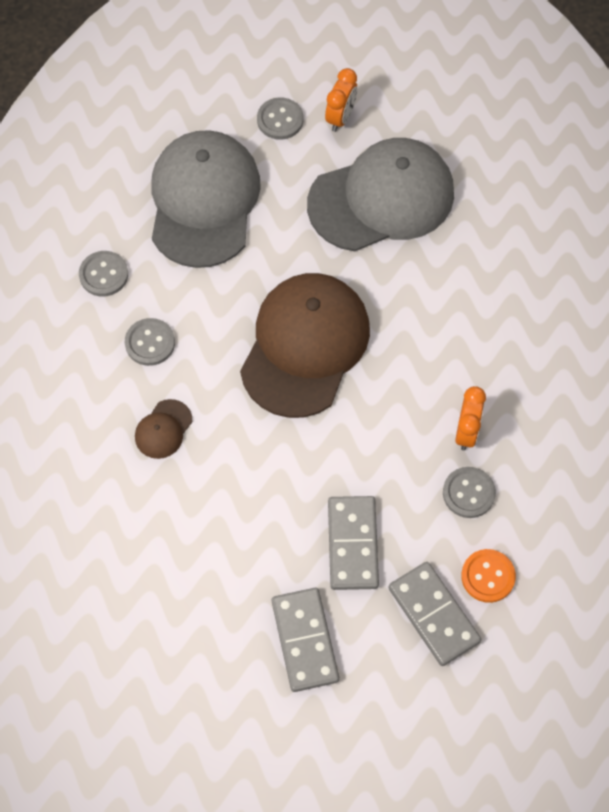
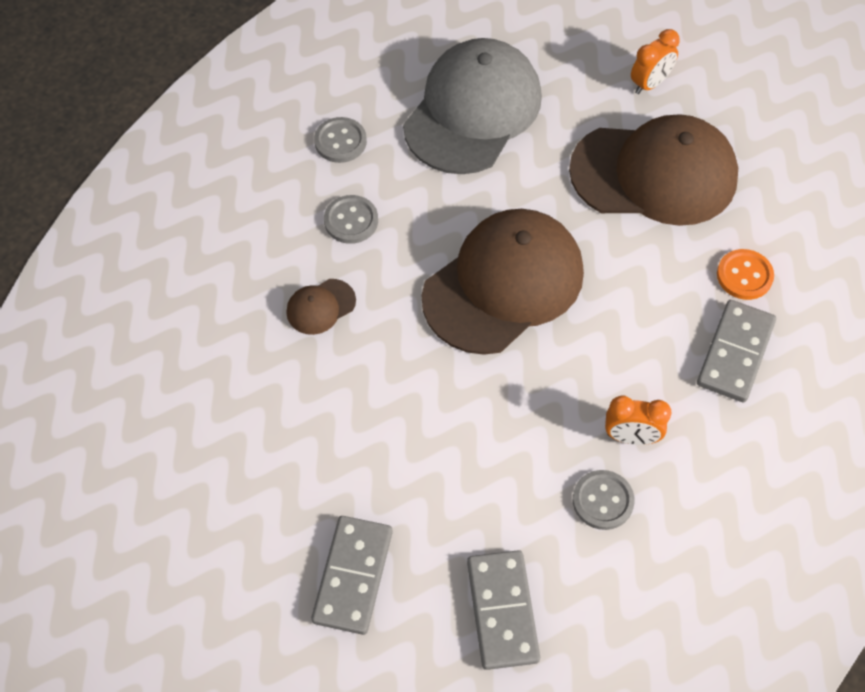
camera: 25 degrees right, 5 degrees down
grey button [257,97,304,140] -> none
grey cap [307,138,454,251] -> brown cap [569,114,738,226]
grey domino [328,496,379,590] -> grey domino moved to [697,300,776,402]
orange clock [455,386,486,450] -> orange clock turned 60 degrees clockwise [605,395,671,445]
orange button [461,549,516,603] -> orange button moved to [717,249,774,300]

